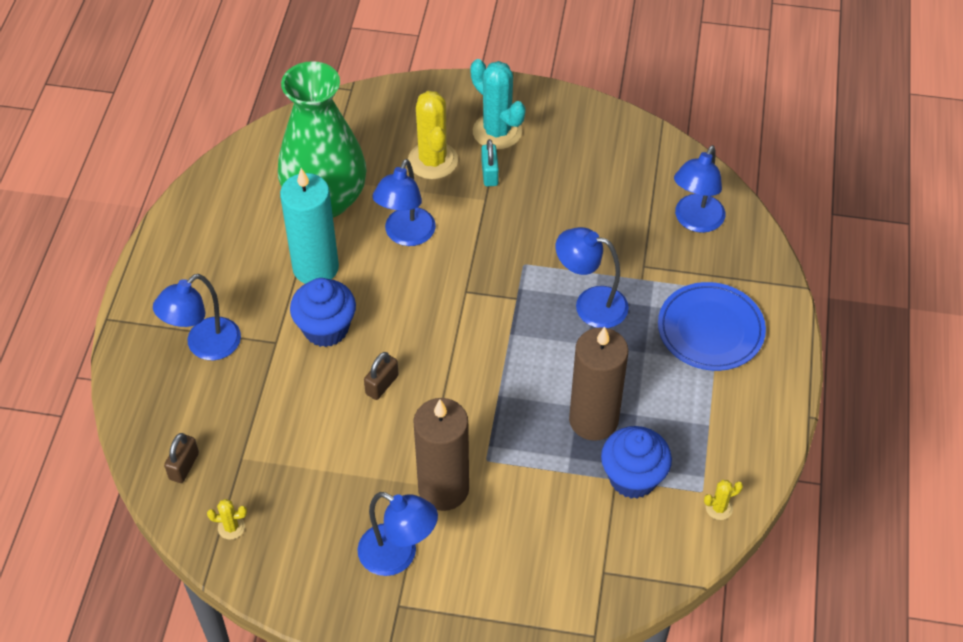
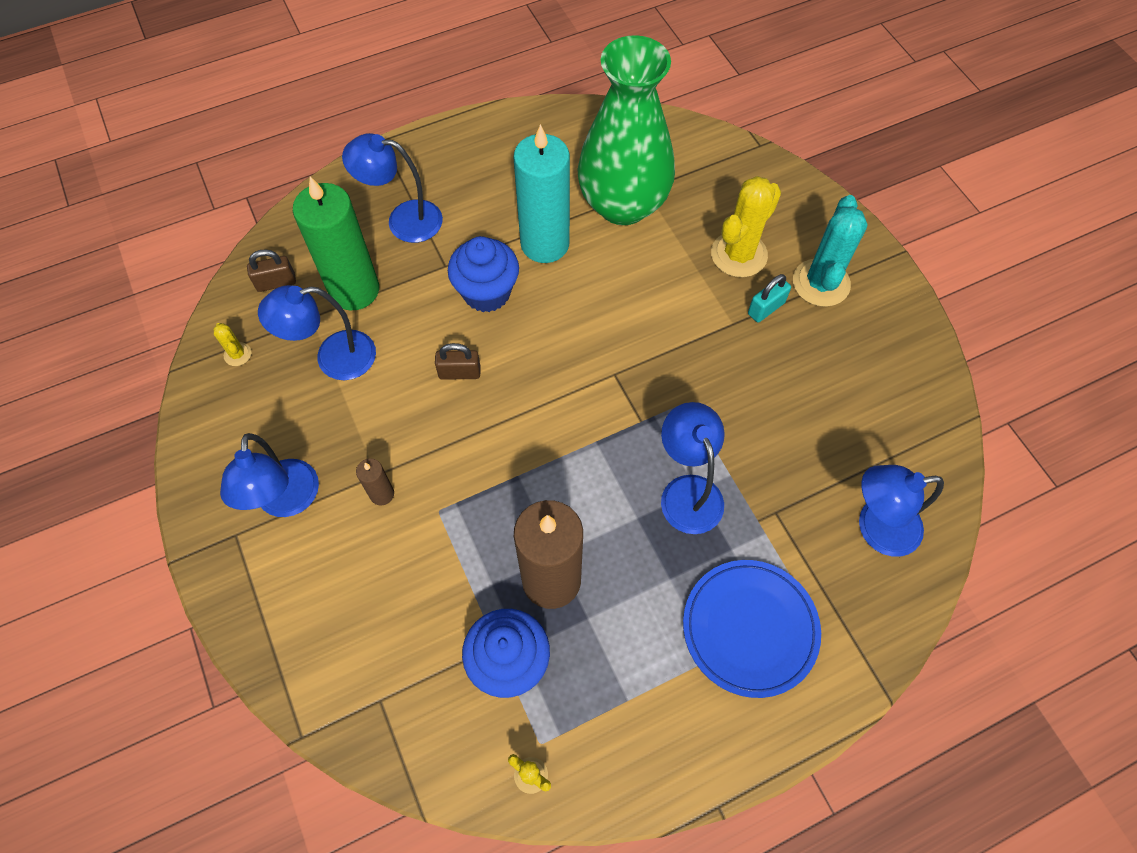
camera: 55 degrees right, 10 degrees up
blue lamp [372,159,436,246] -> blue lamp moved to [258,285,376,380]
brown candle [413,398,469,511] -> brown candle [356,458,394,506], size x0.44
none -> green candle [293,176,379,311]

